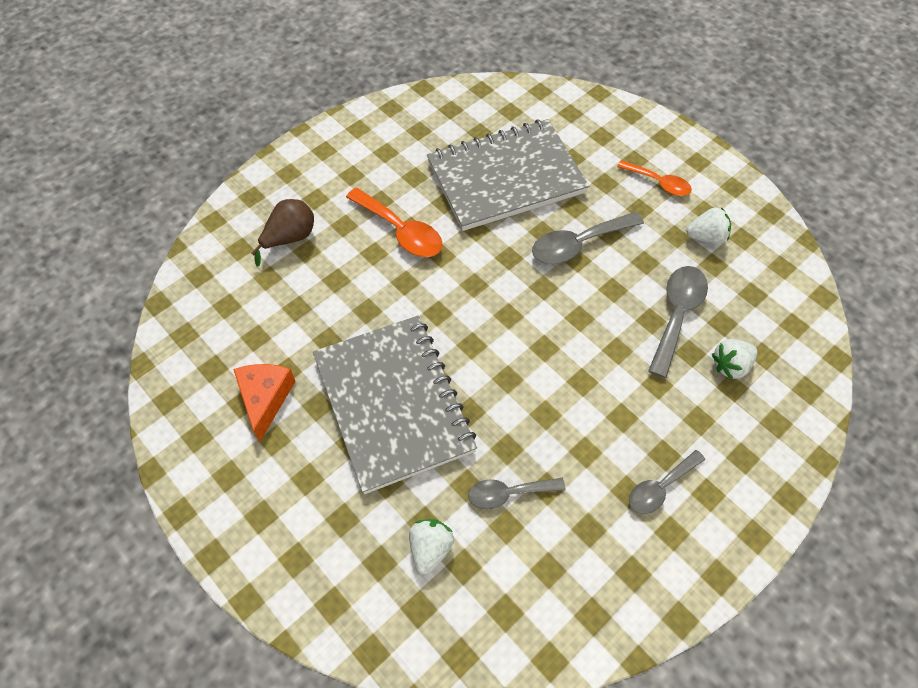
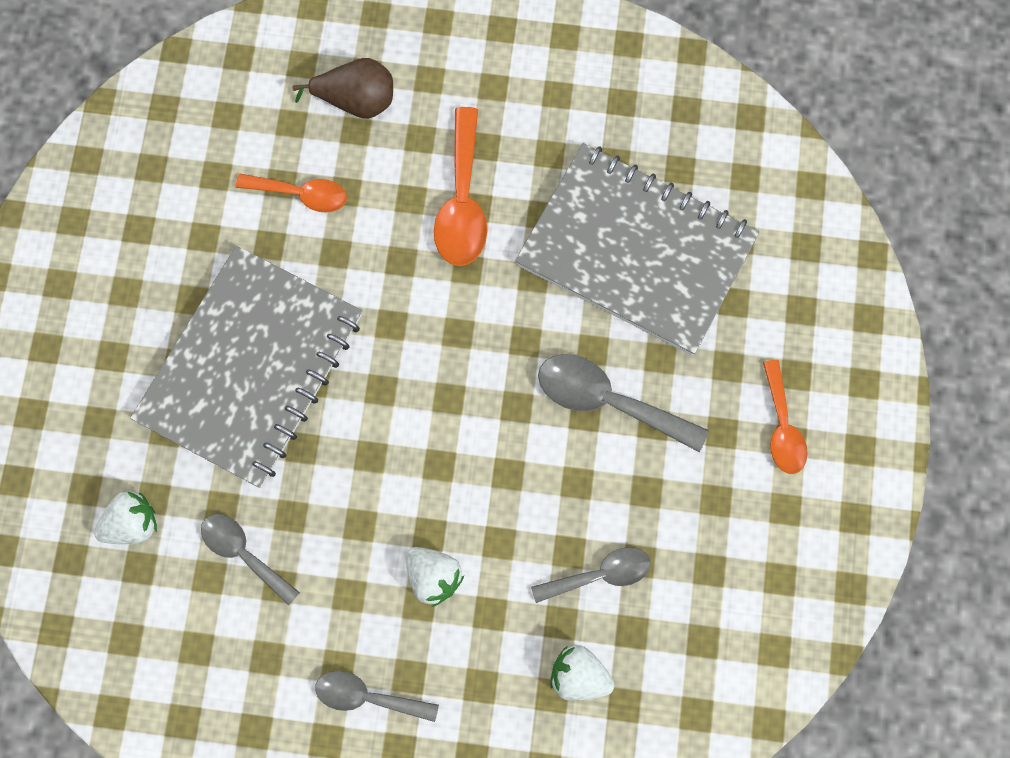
camera: 50 degrees right, 15 degrees up
orange cheese [233,364,296,441] -> none
grey spoon [648,266,708,378] -> grey spoon [531,547,651,603], size x0.66
white strawberry [686,207,731,244] -> white strawberry moved to [406,547,464,607]
none -> orange spoon [236,174,347,213]

